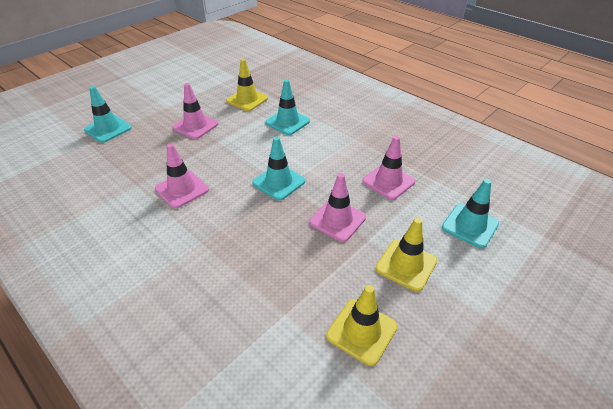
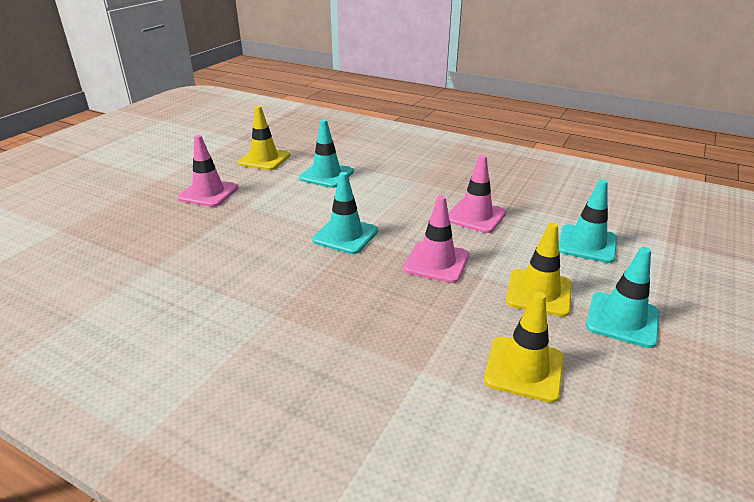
camera: 15 degrees left, 10 degrees down
turquoise traffic cone [84,86,132,143] -> turquoise traffic cone moved to [586,247,660,348]
pink traffic cone [155,143,209,208] -> none

